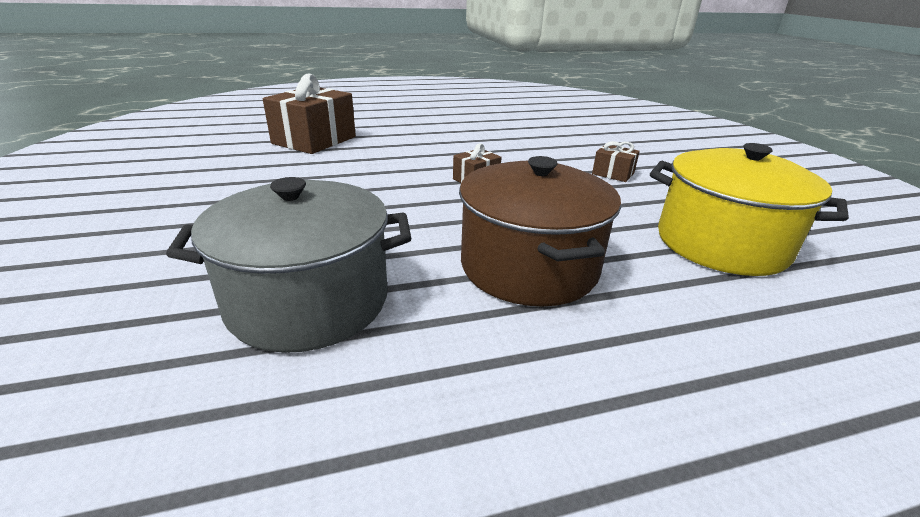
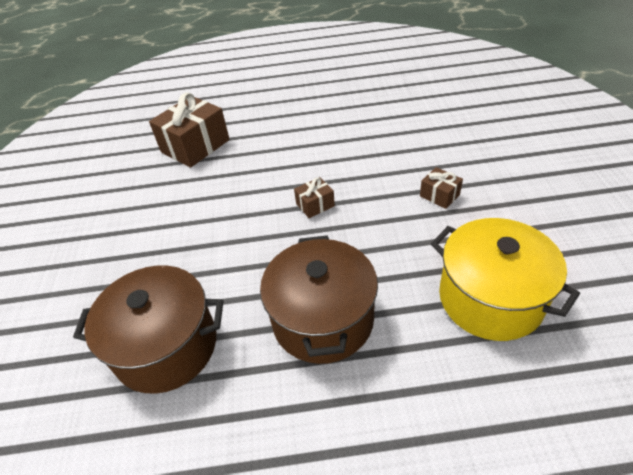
camera: 15 degrees right, 15 degrees up
grey pot [166,177,411,353] -> brown pot [73,265,223,394]

